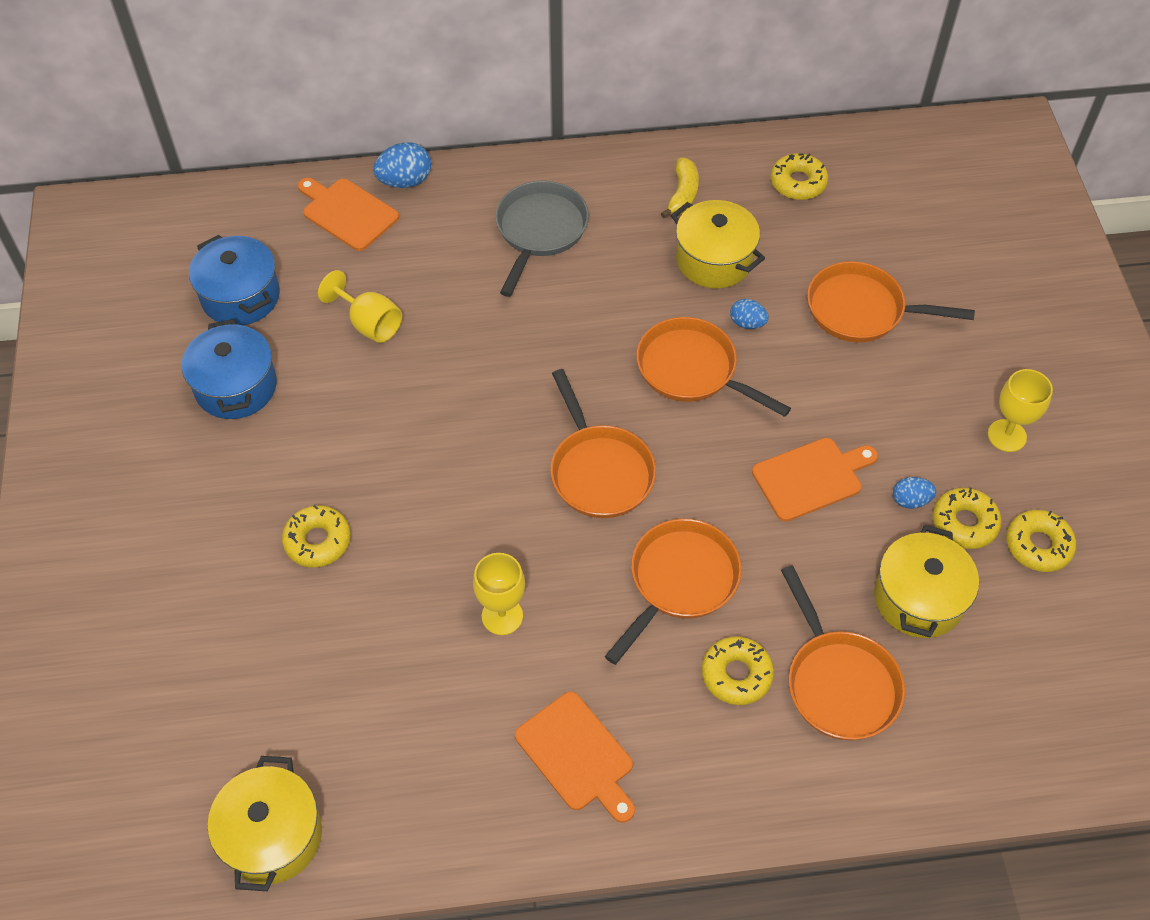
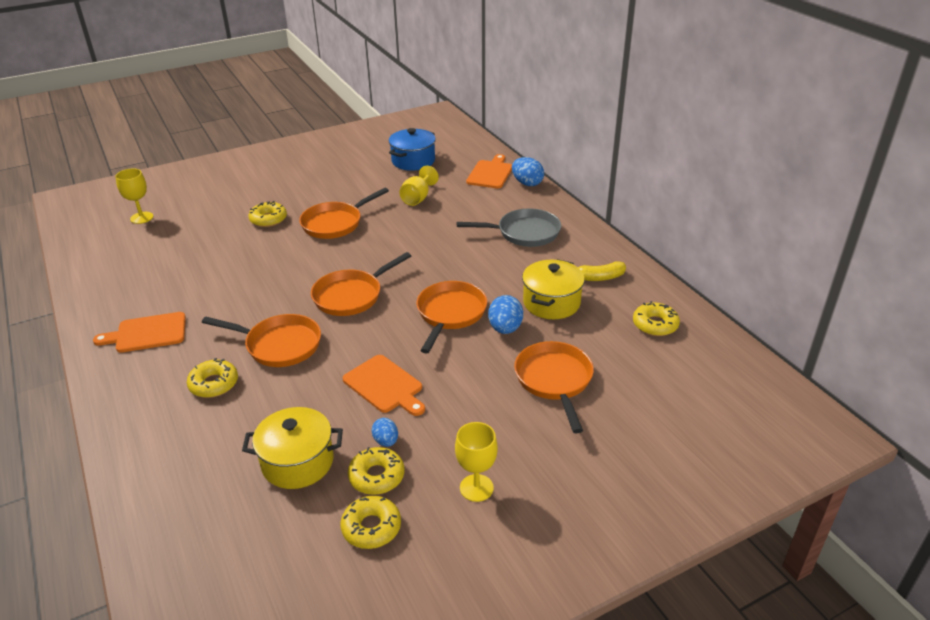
camera: 70 degrees right, 20 degrees down
blue pot [182,319,277,419] -> none
yellow pot [207,756,322,891] -> none
yellow goblet [473,553,525,635] -> yellow goblet moved to [115,169,153,224]
orange cutting board [515,692,635,823] -> orange cutting board turned 45 degrees clockwise [93,312,186,353]
blue egg [730,299,769,329] -> blue egg [488,295,523,334], size x1.61
orange pan [781,565,905,741] -> orange pan moved to [299,188,389,239]

